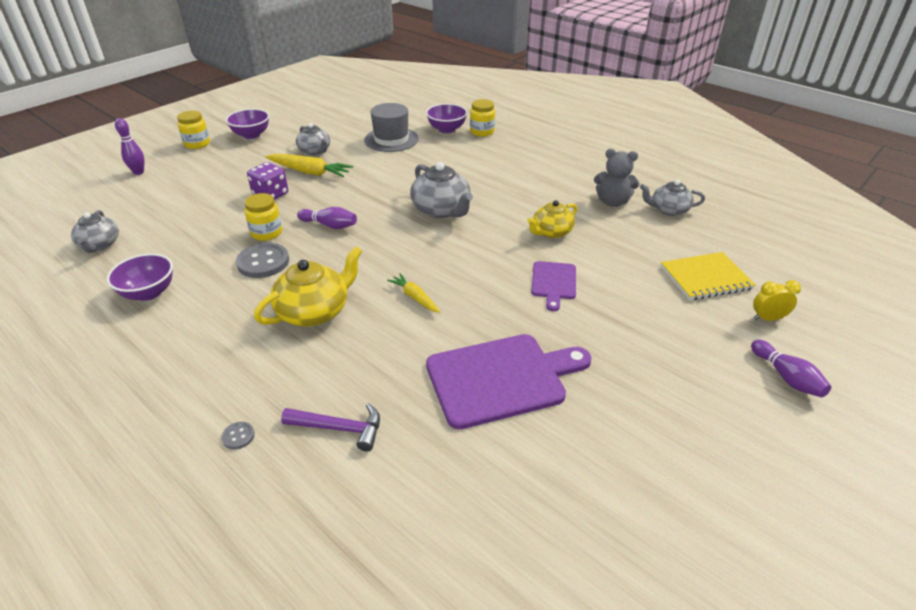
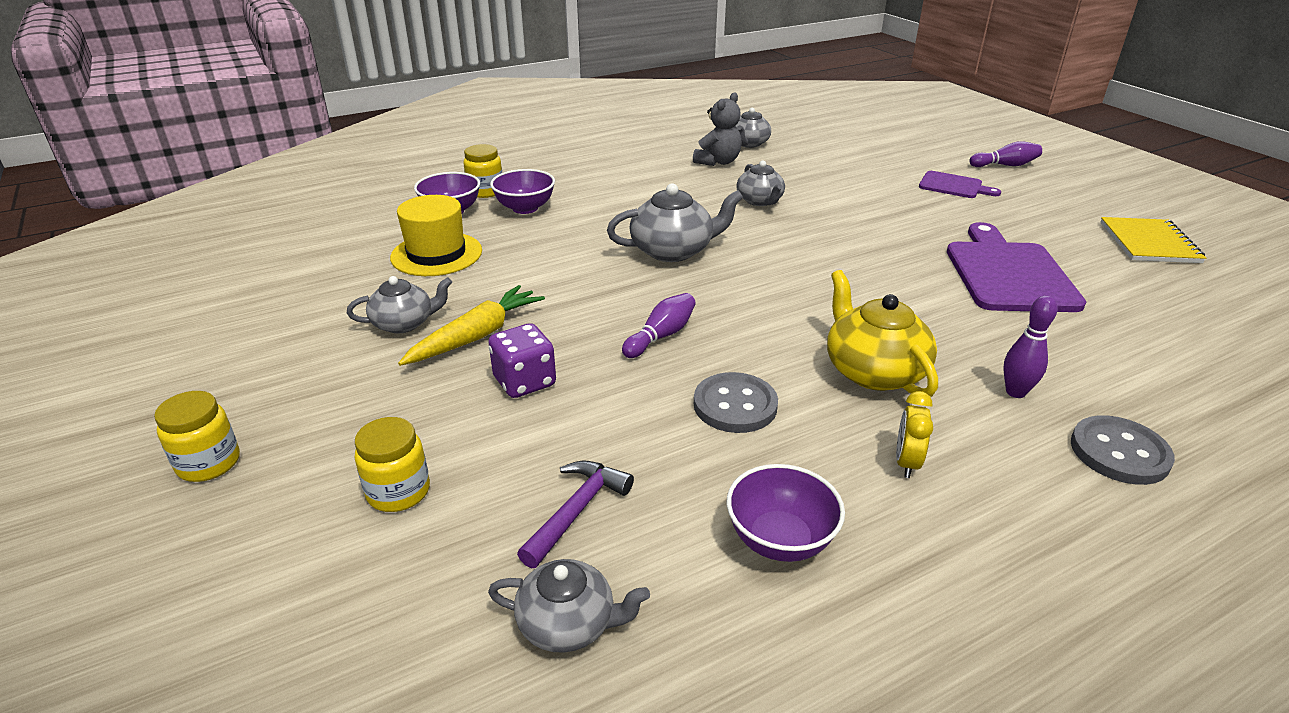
camera: 70 degrees left, 5 degrees down
purple bowling pin [115,118,144,175] -> purple bowling pin moved to [1003,295,1058,398]
grey button [221,422,255,450] -> grey button [1071,415,1175,485], size x2.20
purple bowl [226,109,269,139] -> purple bowl moved to [490,169,555,214]
yellow jar [244,193,282,241] -> yellow jar moved to [355,417,430,512]
purple hammer [281,403,380,451] -> purple hammer moved to [517,461,634,569]
grey hat [364,103,419,152] -> yellow hat [390,195,482,276]
yellow carrot [387,273,440,313] -> none
yellow teapot [527,200,577,238] -> grey teapot [736,160,785,206]
purple cutting board [531,261,576,311] -> purple cutting board moved to [919,171,1001,198]
yellow notebook [661,252,755,300] -> yellow notebook moved to [1100,217,1206,263]
yellow clock [753,280,801,321] -> yellow clock moved to [896,391,933,478]

